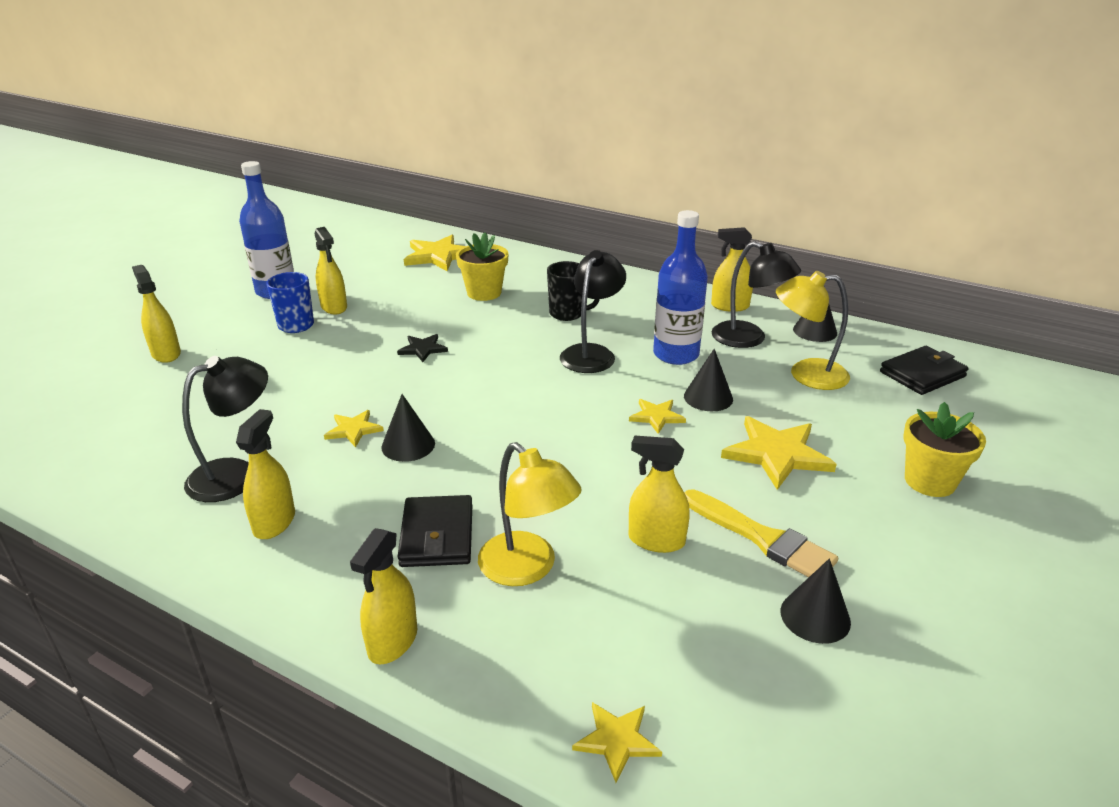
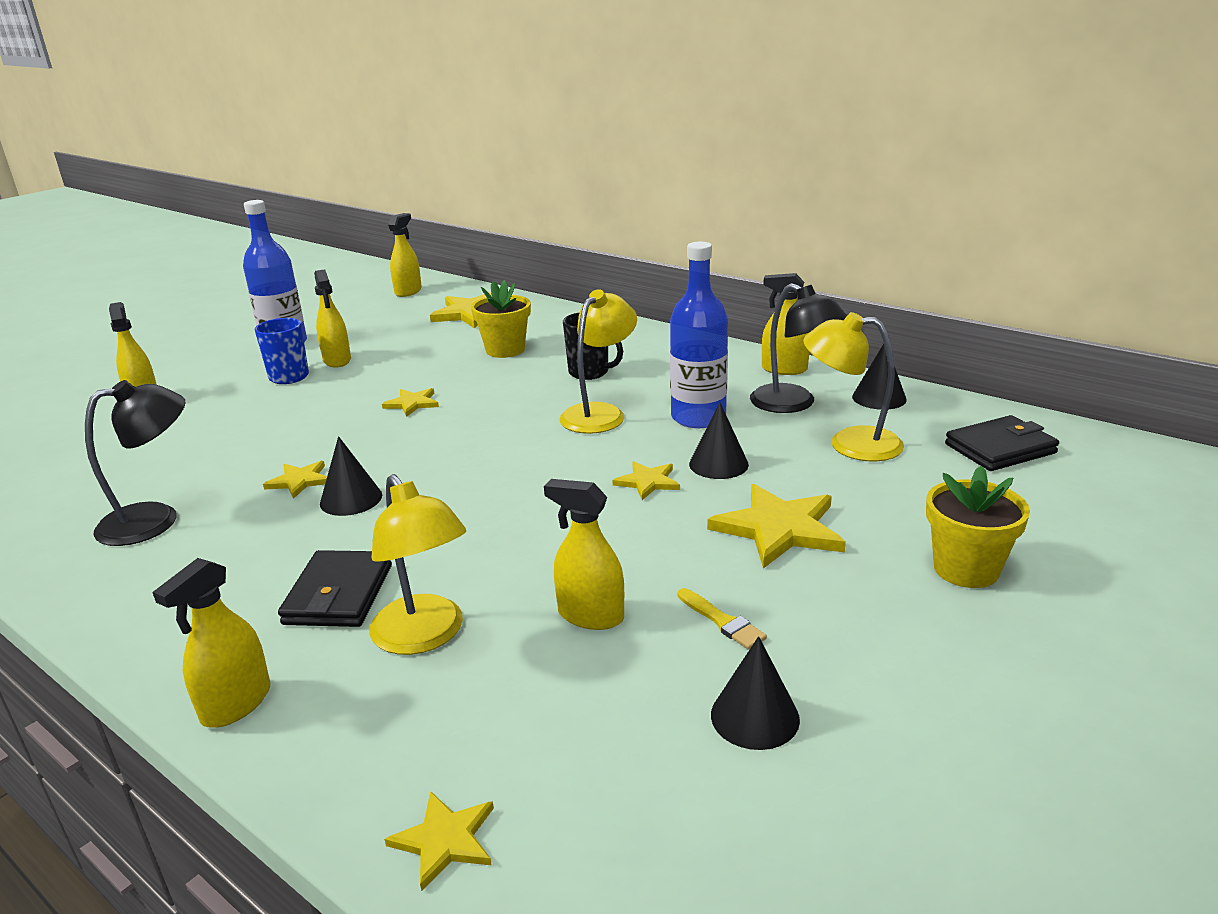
camera: 10 degrees right, 5 degrees down
yellow spray bottle [236,409,295,539] -> yellow spray bottle moved to [388,213,422,297]
black star [397,334,448,362] -> yellow star [382,388,439,417]
black lamp [560,250,626,373] -> yellow lamp [559,289,637,434]
yellow brush [684,489,838,577] -> yellow brush [678,588,767,650], size x0.53

